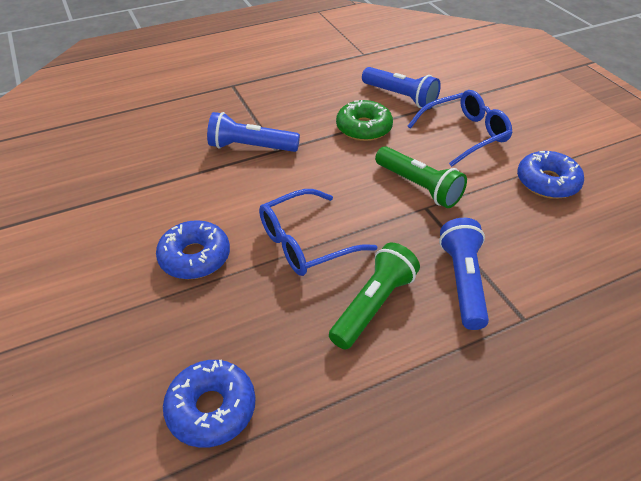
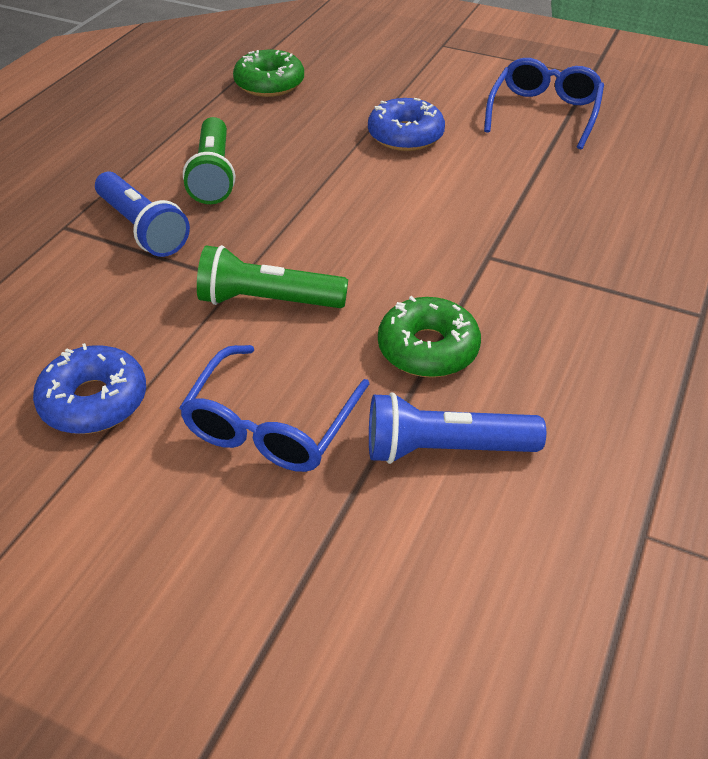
camera: 140 degrees right, 0 degrees up
blue donut [163,359,256,448] -> green donut [233,50,304,97]
blue flashlight [207,112,300,152] -> none
blue glasses [259,189,377,276] -> blue glasses moved to [484,58,604,149]

